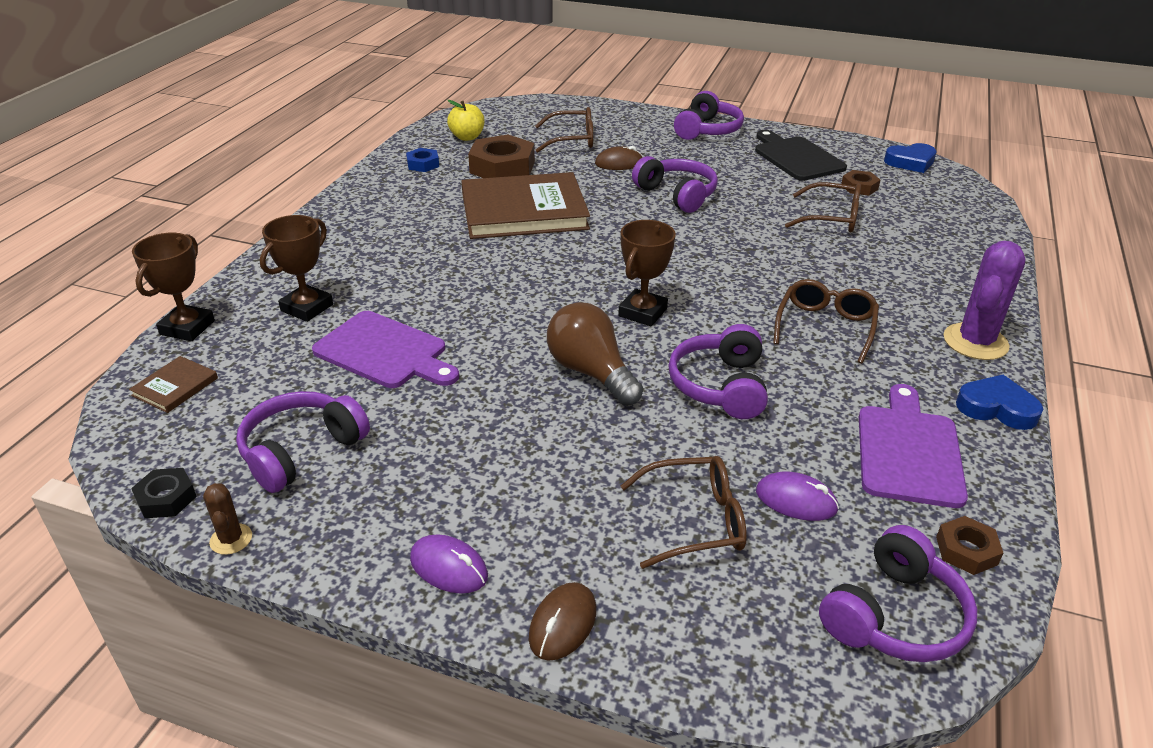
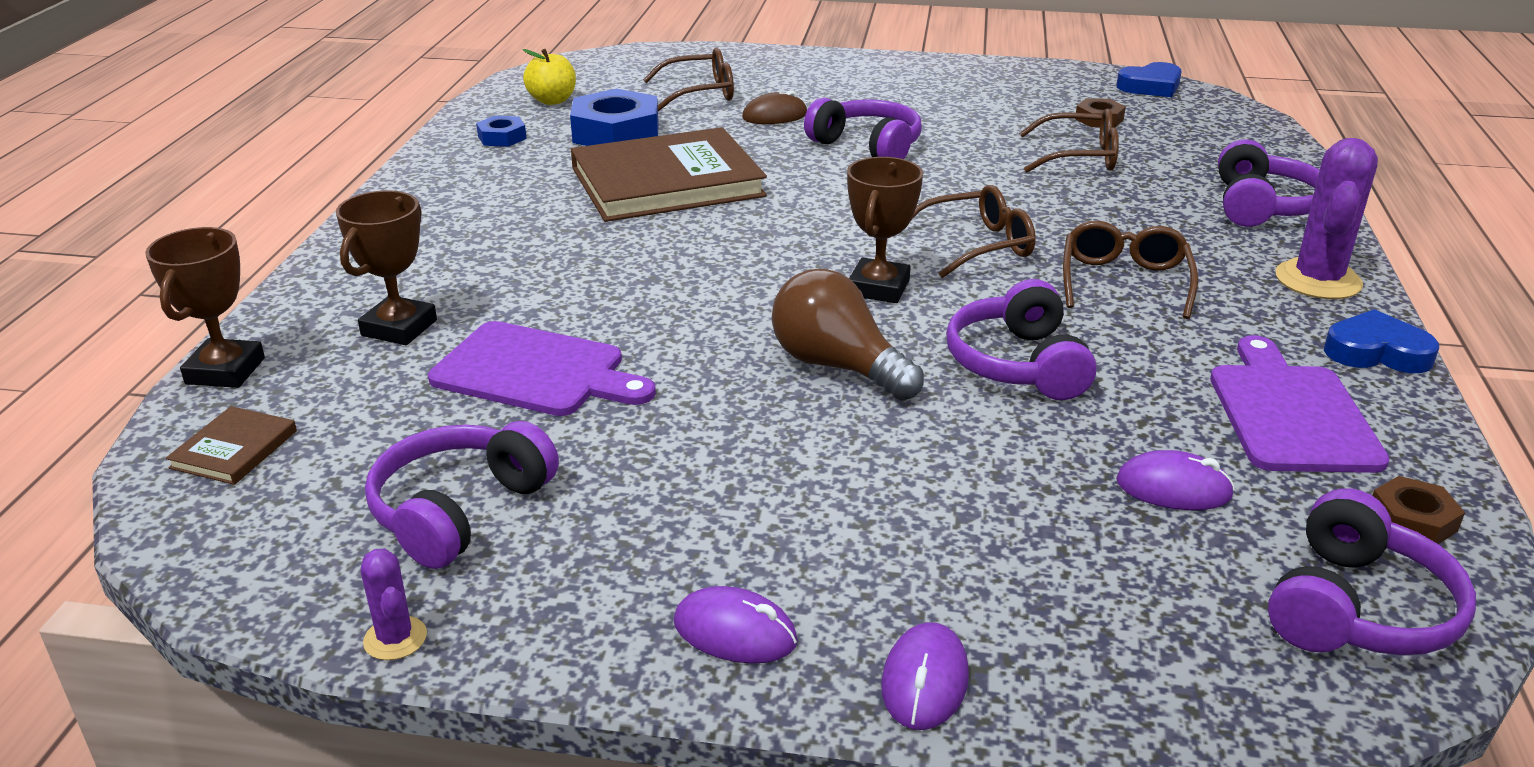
camera: 10 degrees left, 5 degrees down
black nut [131,468,197,518] -> none
brown cactus [203,483,252,555] -> purple cactus [361,548,427,660]
brown nut [468,134,535,178] -> blue nut [570,88,659,146]
brown mouse [529,582,596,661] -> purple mouse [881,622,969,730]
brown glasses [621,456,747,569] -> brown glasses moved to [912,185,1036,278]
purple headphones [674,91,744,140] -> purple headphones moved to [1218,139,1320,227]
black cutting board [755,130,847,181] -> none

